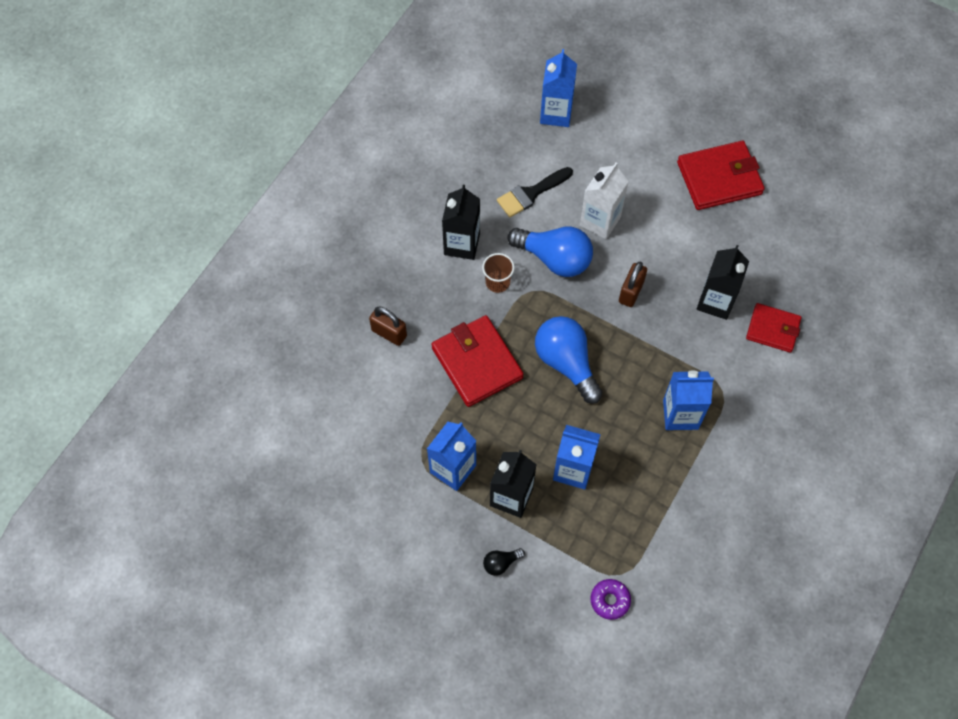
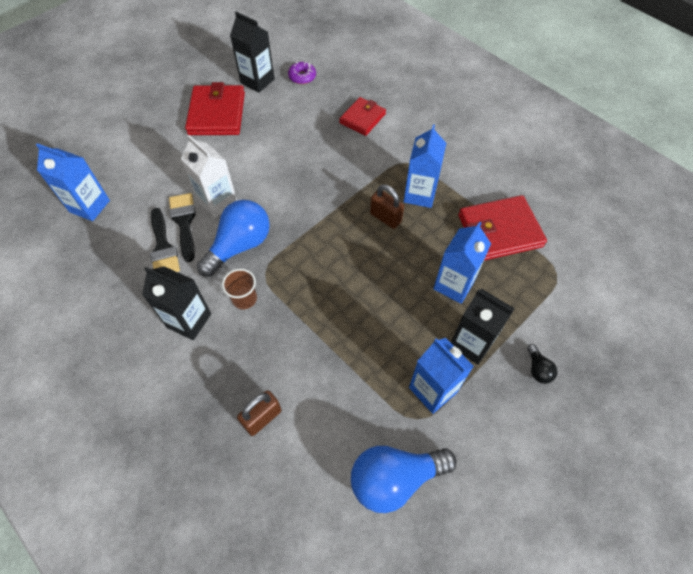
camera: 75 degrees left, 5 degrees down
red wallet [431,315,523,407] -> red wallet moved to [458,195,547,261]
blue light bulb [535,316,602,404] -> blue light bulb moved to [351,446,457,513]
purple donut [590,579,631,620] -> purple donut moved to [288,62,316,84]
brown padlock [619,261,647,307] -> brown padlock moved to [370,184,404,229]
black carton [697,245,749,320] -> black carton moved to [230,11,275,93]
none -> black brush [169,193,196,262]

